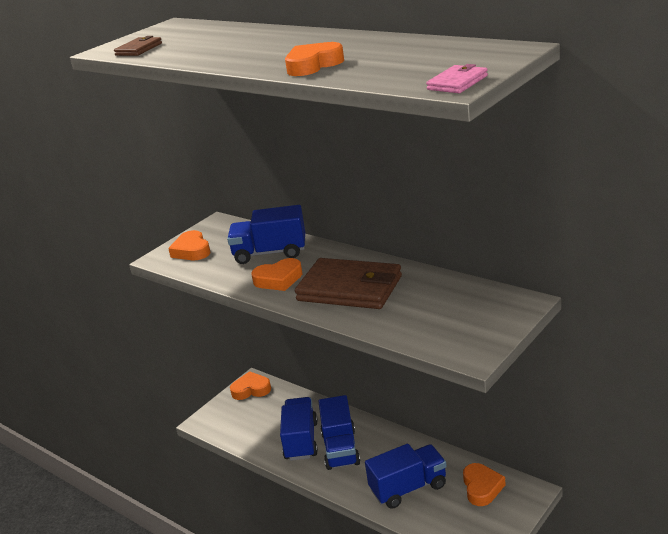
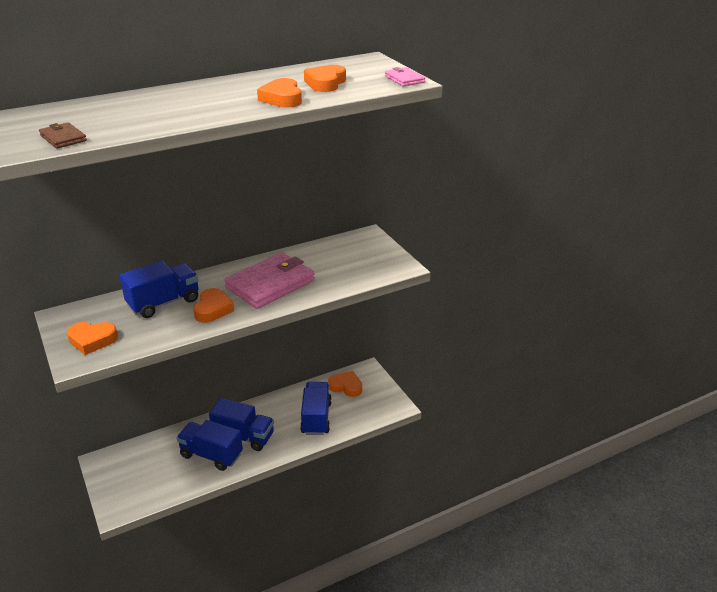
camera: 70 degrees left, 5 degrees up
blue truck [227,205,305,264] -> blue truck turned 150 degrees counterclockwise [119,261,199,318]
orange heart [230,371,271,400] -> orange heart moved to [304,65,346,92]
brown wallet [295,258,402,309] -> pink wallet [224,253,315,309]

